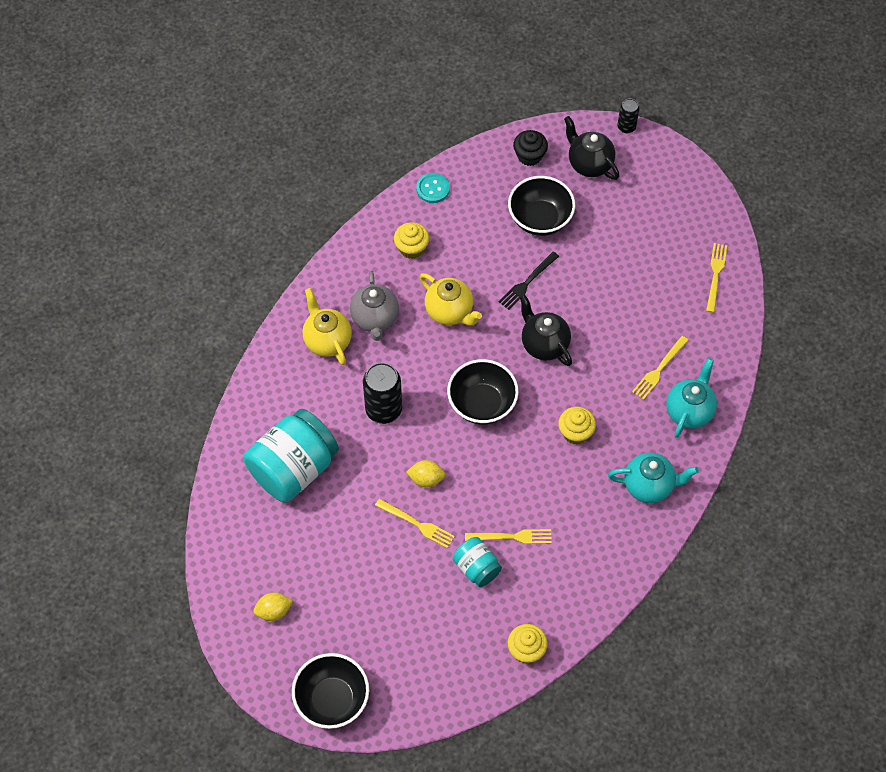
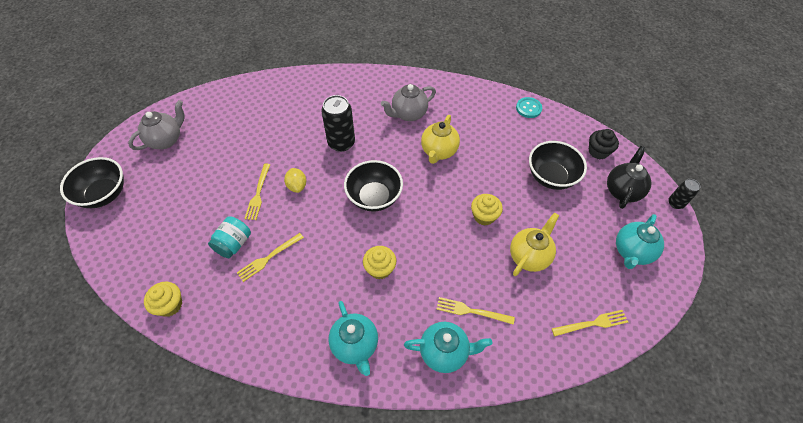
camera: 65 degrees right, 5 degrees down
turquoise jar [244,409,339,503] -> none
yellow lemon [253,592,293,621] -> grey teapot [128,100,185,150]
yellow teapot [302,288,352,365] -> yellow teapot moved to [510,213,559,276]
yellow cupcake [394,222,429,259] -> yellow cupcake moved to [471,194,503,226]
yellow fork [465,529,552,544] -> yellow fork turned 75 degrees clockwise [237,233,304,282]
black fork [498,252,559,310] -> none
black teapot [520,294,572,366] -> none
none -> turquoise teapot [616,214,664,269]

